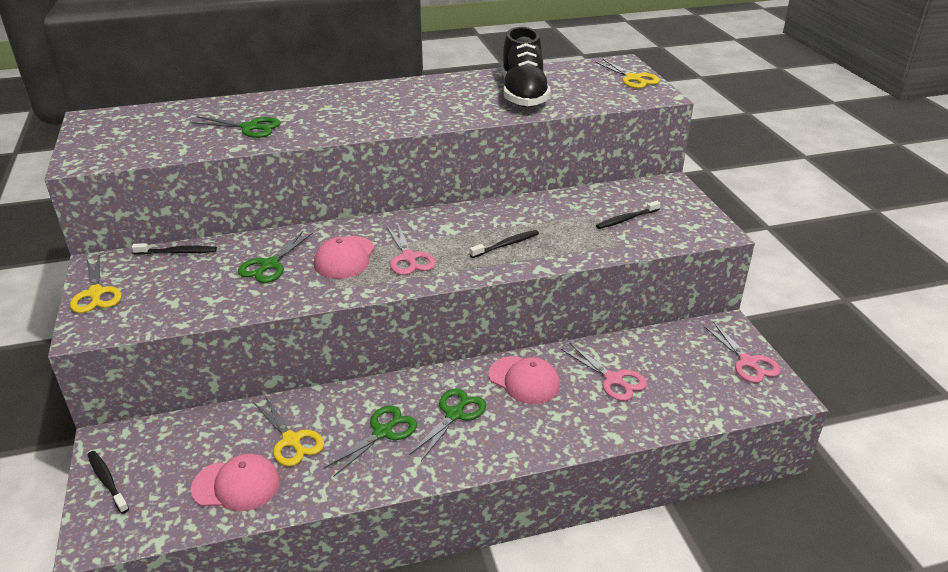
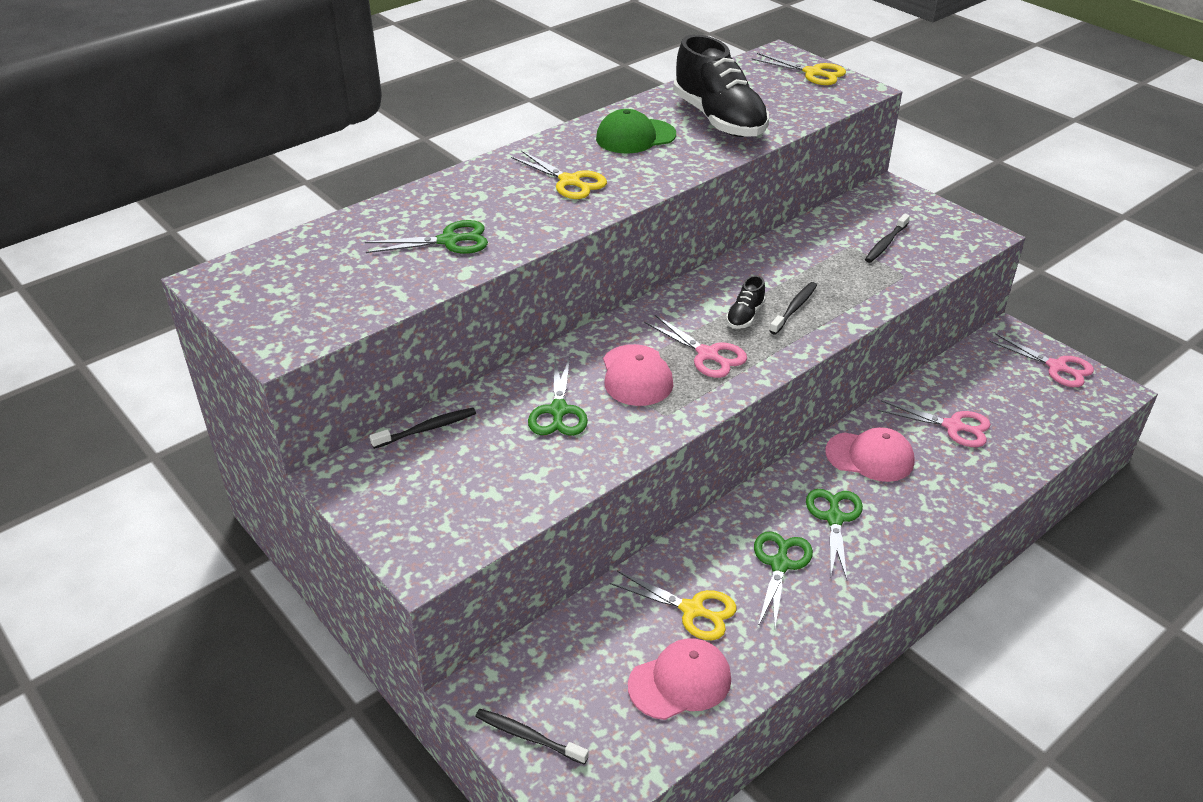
camera: 25 degrees left, 5 degrees up
yellow scissors [70,255,122,313] -> yellow scissors moved to [511,150,607,199]
none -> green cap [596,109,676,153]
none -> black shoe [726,275,766,329]

